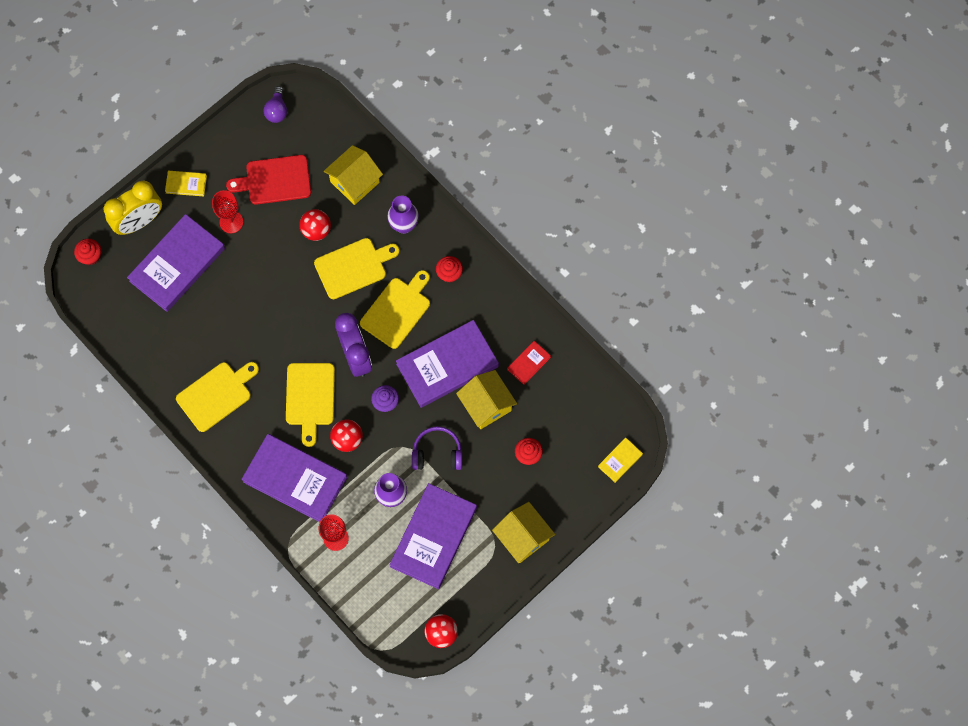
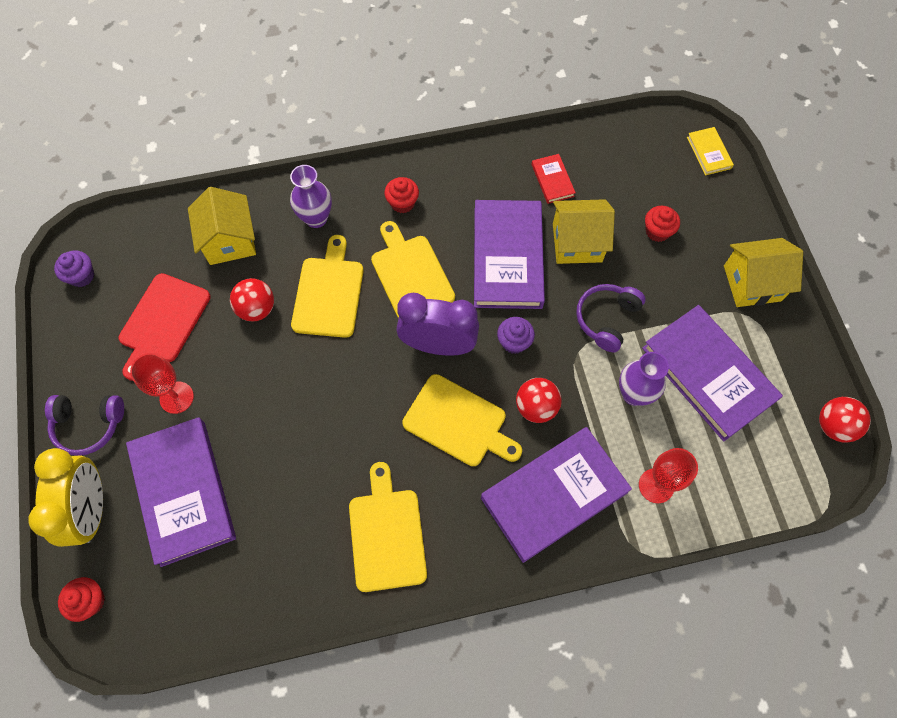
camera: 60 degrees left, 5 degrees down
yellow book [165,171,207,197] -> purple headphones [45,395,124,456]
purple light bulb [263,86,287,123] -> purple cupcake [54,250,94,287]

